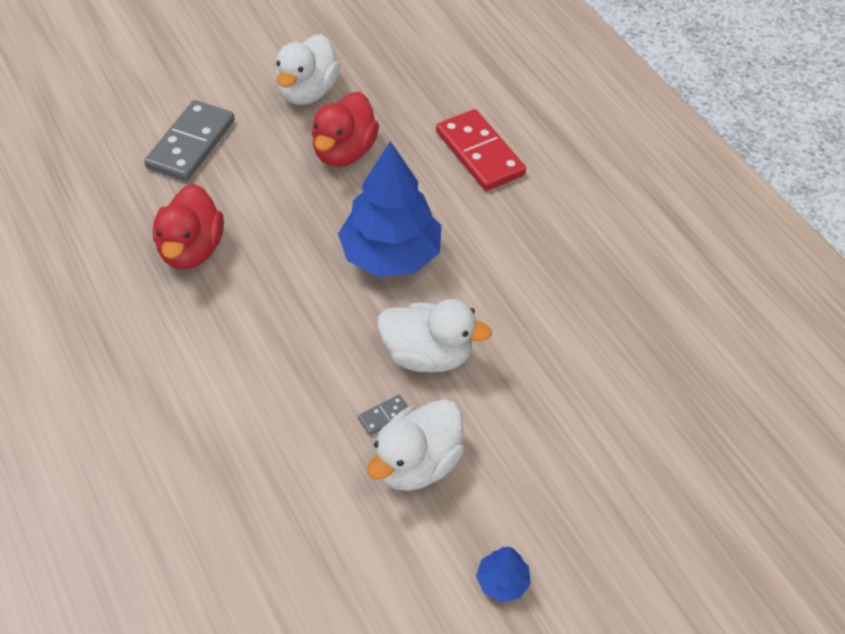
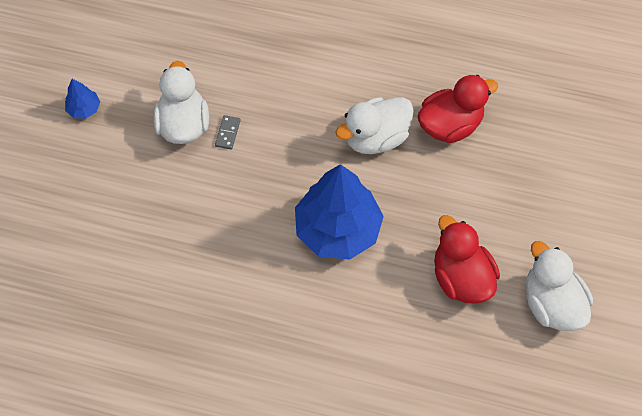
camera: 135 degrees right, 10 degrees up
grey domino [144,100,235,182] -> none
red duck [153,184,224,269] -> red duck turned 105 degrees clockwise [418,75,498,143]
white duck [377,299,492,372] -> white duck moved to [336,97,414,154]
red domino [436,109,526,191] -> none

